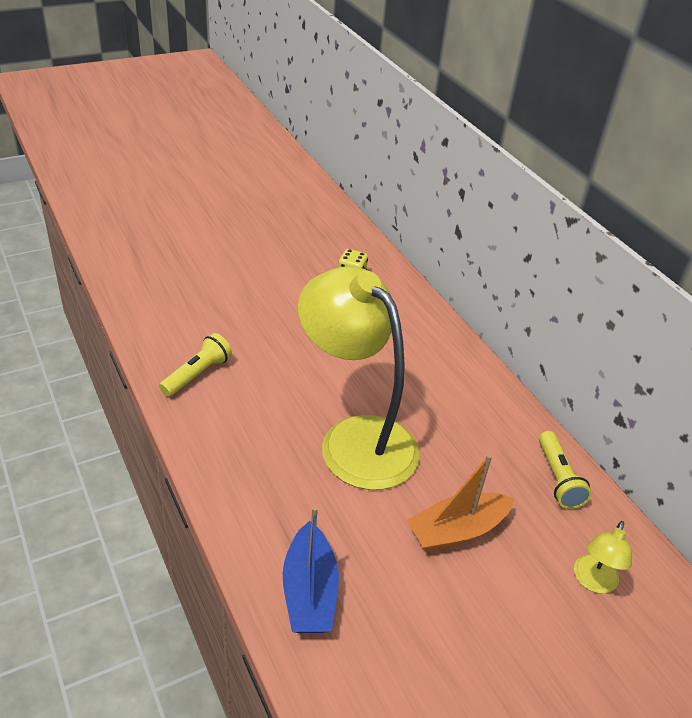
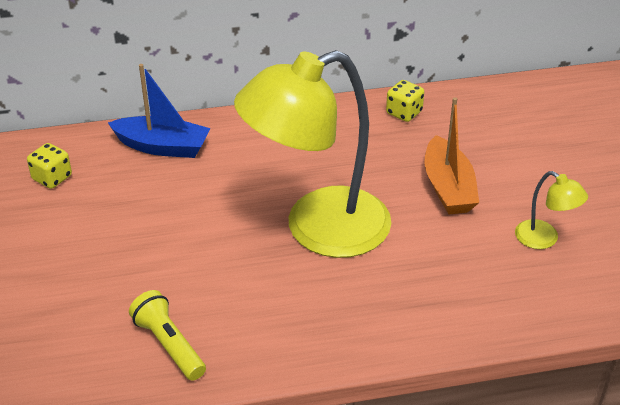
camera: 70 degrees left, 0 degrees up
blue boat [283,506,339,633] -> blue boat moved to [108,64,210,158]
yellow flashlight [539,431,592,509] -> yellow dice [386,80,424,122]
yellow lamp [574,521,632,594] -> yellow lamp moved to [515,171,588,249]

